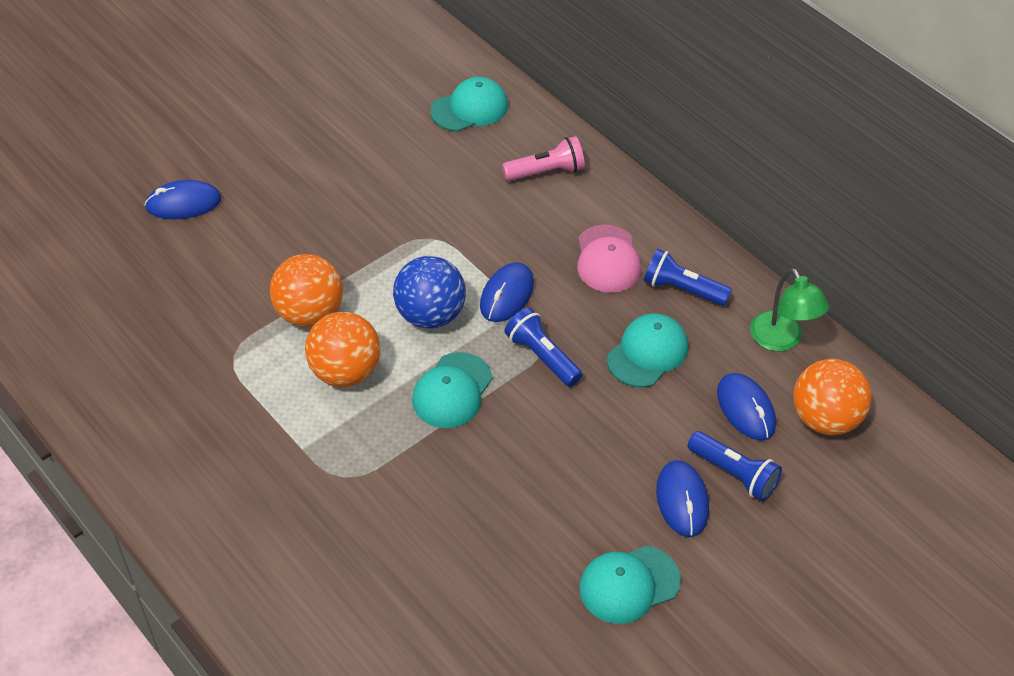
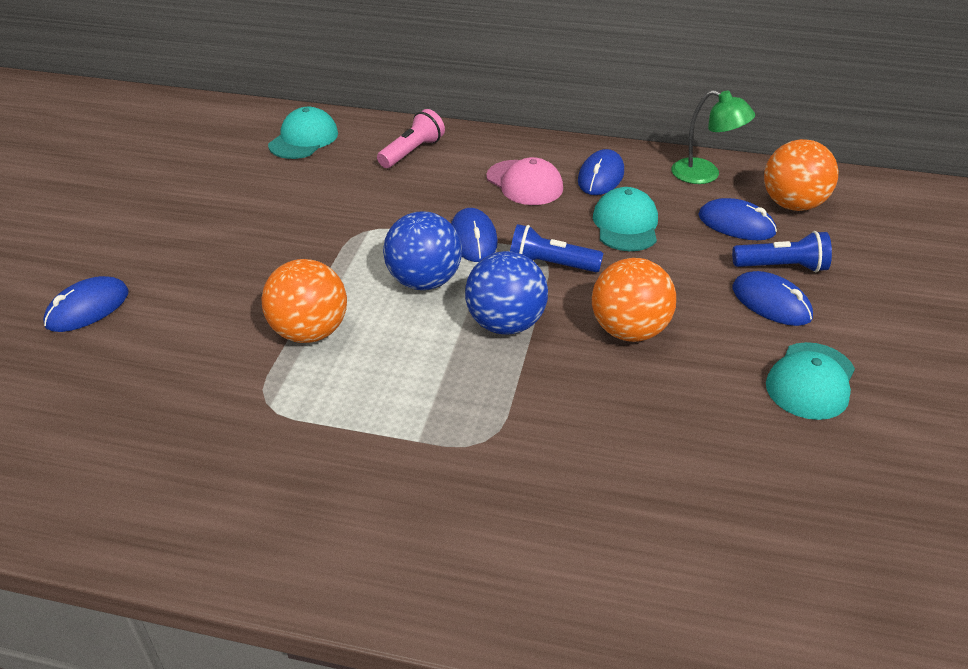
camera: 35 degrees left, 10 degrees down
orange ball [305,312,380,387] -> orange ball moved to [592,258,676,342]
turquoise cap [412,352,492,428] -> blue ball [465,251,548,334]
blue flashlight [644,249,732,306] -> blue mouse [578,149,624,195]

